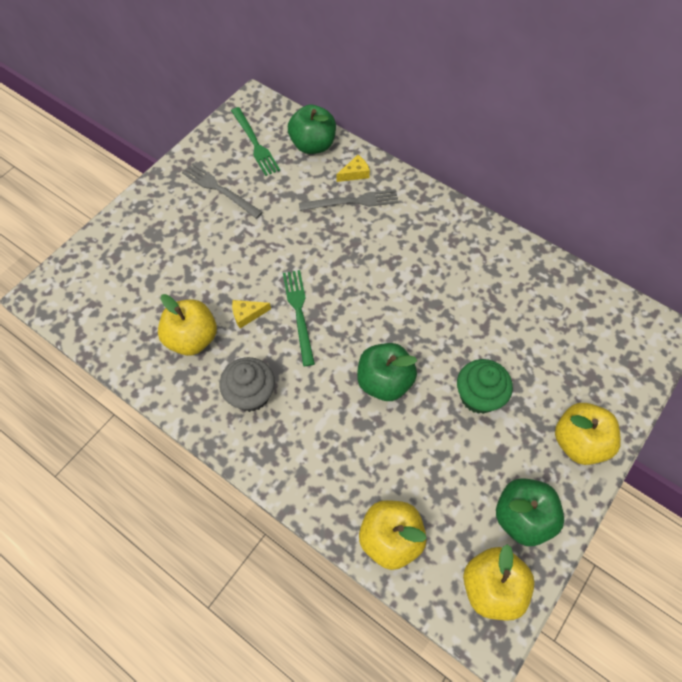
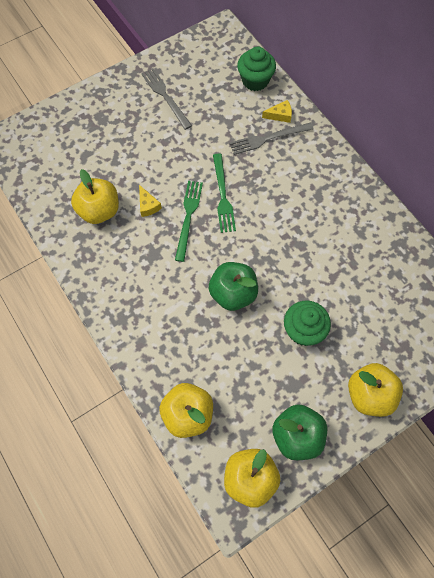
camera: 20 degrees right, 5 degrees up
grey cupcake [219,357,275,412] -> none
green fork [231,107,280,176] -> green fork moved to [213,153,236,233]
yellow cheese [232,300,271,328] -> yellow cheese turned 120 degrees counterclockwise [139,185,162,217]
green apple [288,105,336,154] -> green cupcake [237,47,276,91]
grey fork [299,189,399,211] -> grey fork turned 150 degrees clockwise [229,123,314,155]

